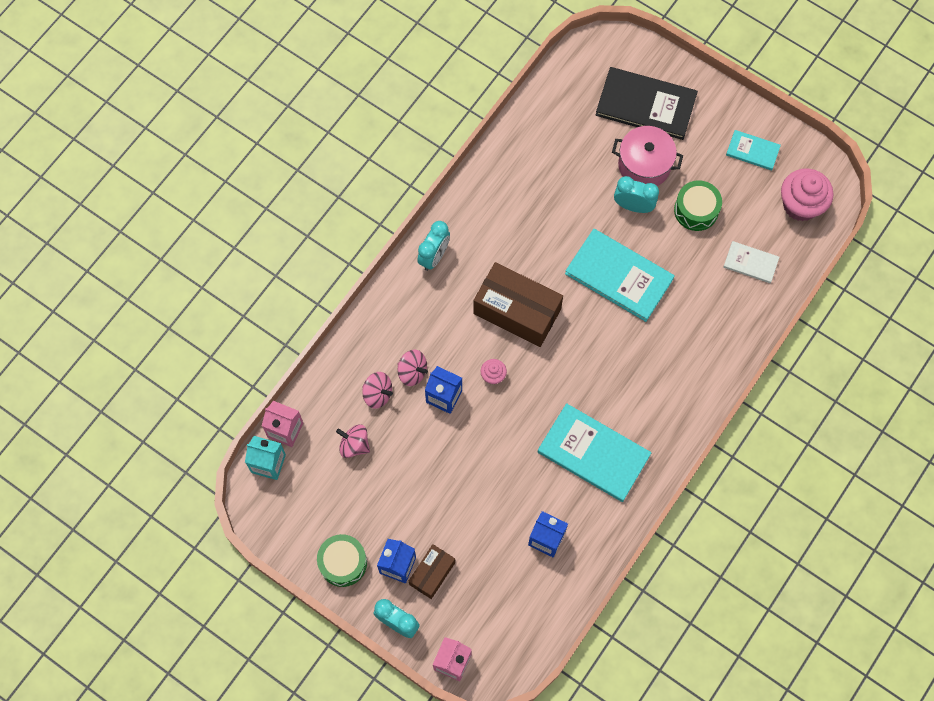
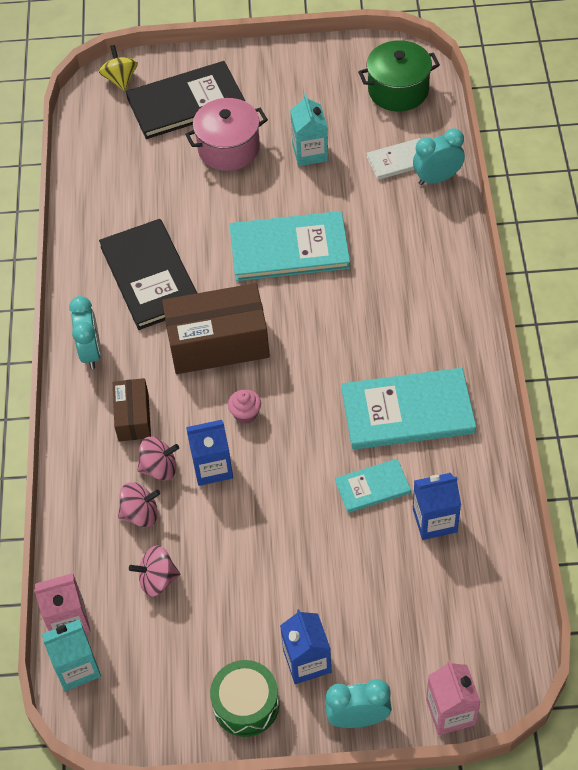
camera: 35 degrees left, 15 degrees down
brown box [409,544,455,599] -> brown box moved to [113,378,151,442]
turquoise clock [614,176,659,213] -> turquoise clock moved to [413,128,465,185]
green drum [674,180,722,231] -> turquoise carton [290,94,328,166]
turquoise book [726,130,781,170] -> turquoise book moved to [335,459,411,513]
pink cupcake [781,168,834,221] -> green pot [358,40,440,111]
none -> yellow spinning top [99,45,138,91]
none -> black book [99,219,197,330]

